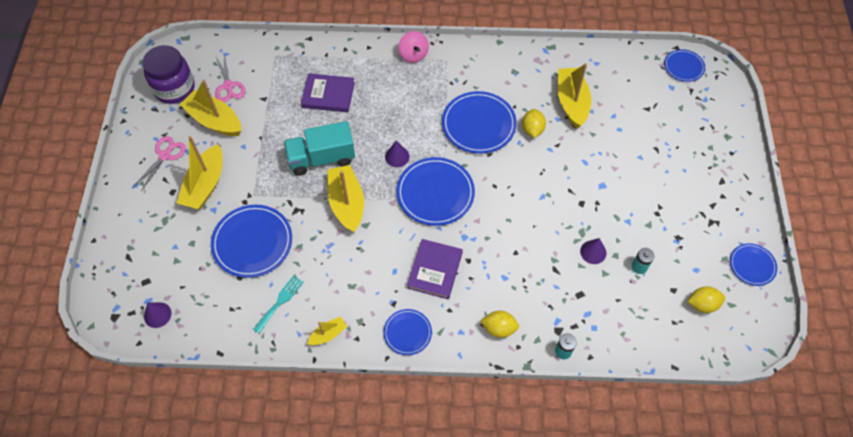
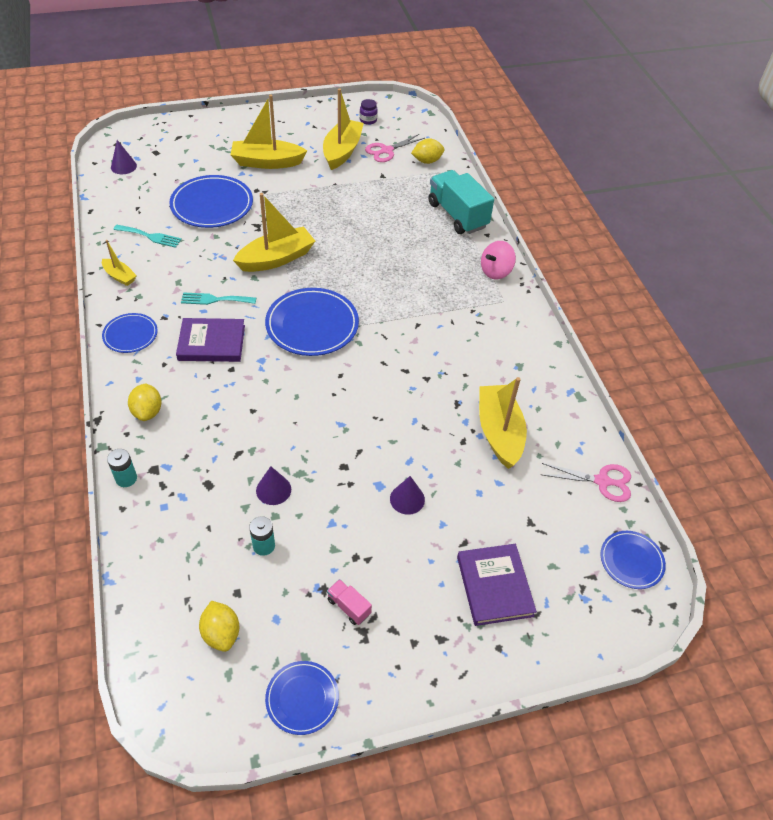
camera: 70 degrees right, 10 degrees down
pink scissors [133,136,186,191] -> pink scissors moved to [542,463,631,502]
purple jar [142,45,195,104] -> purple jar [360,99,378,125], size x0.42
turquoise truck [284,121,355,176] -> turquoise truck moved to [428,170,494,234]
purple book [301,73,355,113] -> purple book moved to [457,544,537,626]
purple cone [385,140,410,167] -> purple cone moved to [390,476,425,515]
blue plate [442,91,517,154] -> none
yellow lemon [522,109,546,138] -> yellow lemon moved to [411,138,444,164]
yellow boat [558,63,591,129] -> yellow boat turned 75 degrees counterclockwise [479,377,527,469]
none -> turquoise fork [181,292,256,305]
none -> pink truck [327,579,372,625]

